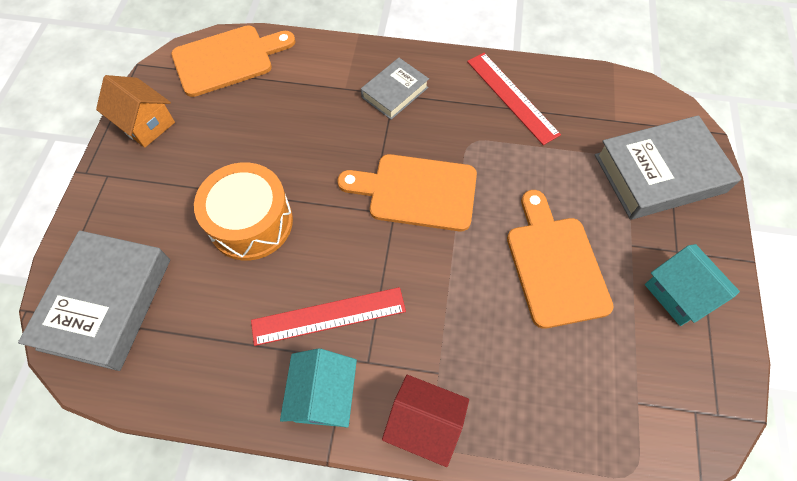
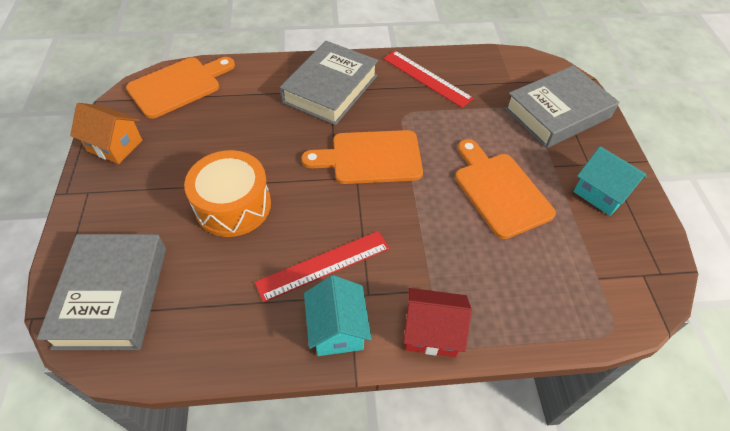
camera: 15 degrees left, 10 degrees down
grey book [361,58,429,120] -> grey book [280,41,378,125], size x1.77

